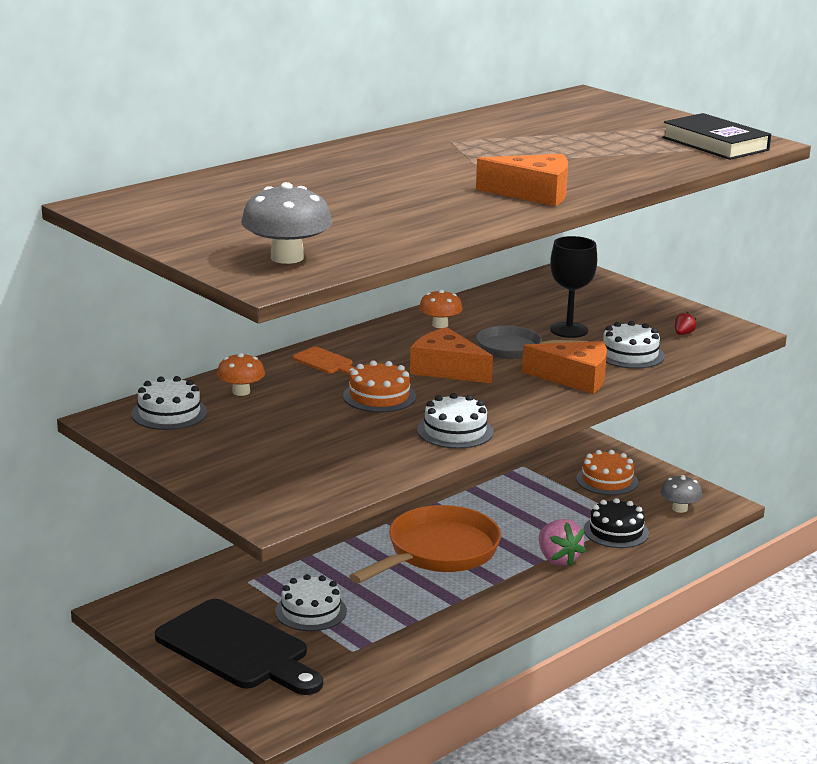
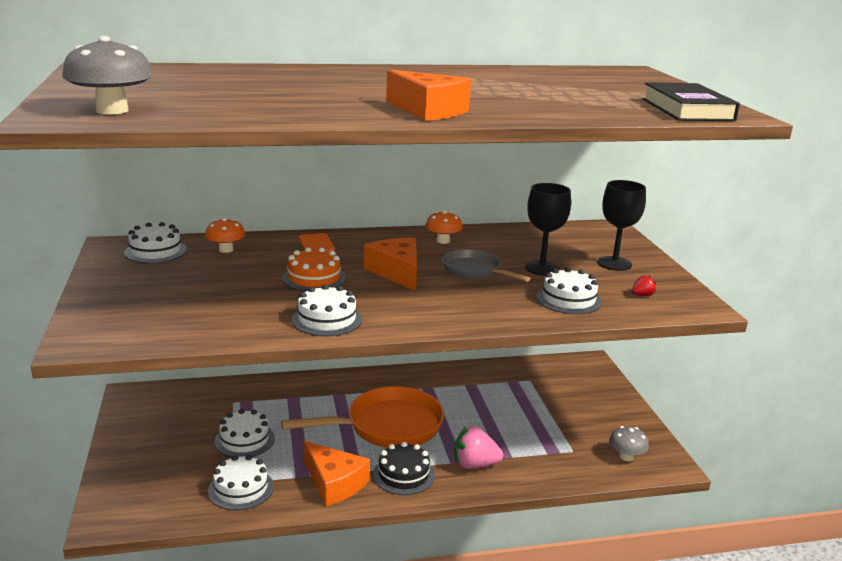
camera: 30 degrees right, 0 degrees up
black cutting board [155,599,323,695] -> none
orange cheese [522,341,607,394] -> orange cheese moved to [304,441,370,506]
pink strawberry [539,519,586,567] -> pink strawberry turned 90 degrees clockwise [454,426,503,469]
orange cake [576,450,638,495] -> none
black cake [584,498,649,548] -> black cake moved to [373,442,435,495]
none -> white cake [208,455,274,510]
none -> black goblet [598,180,646,271]

